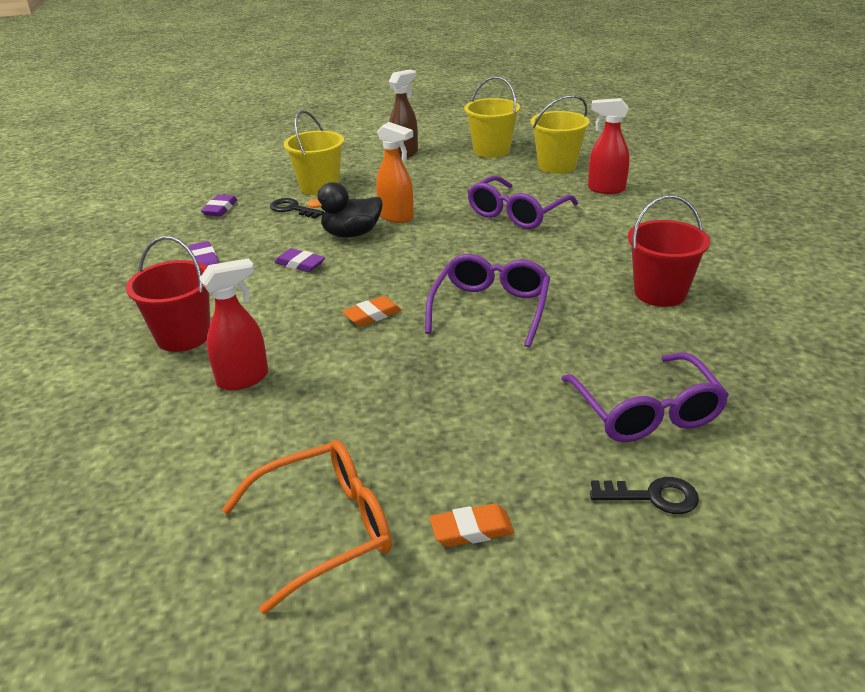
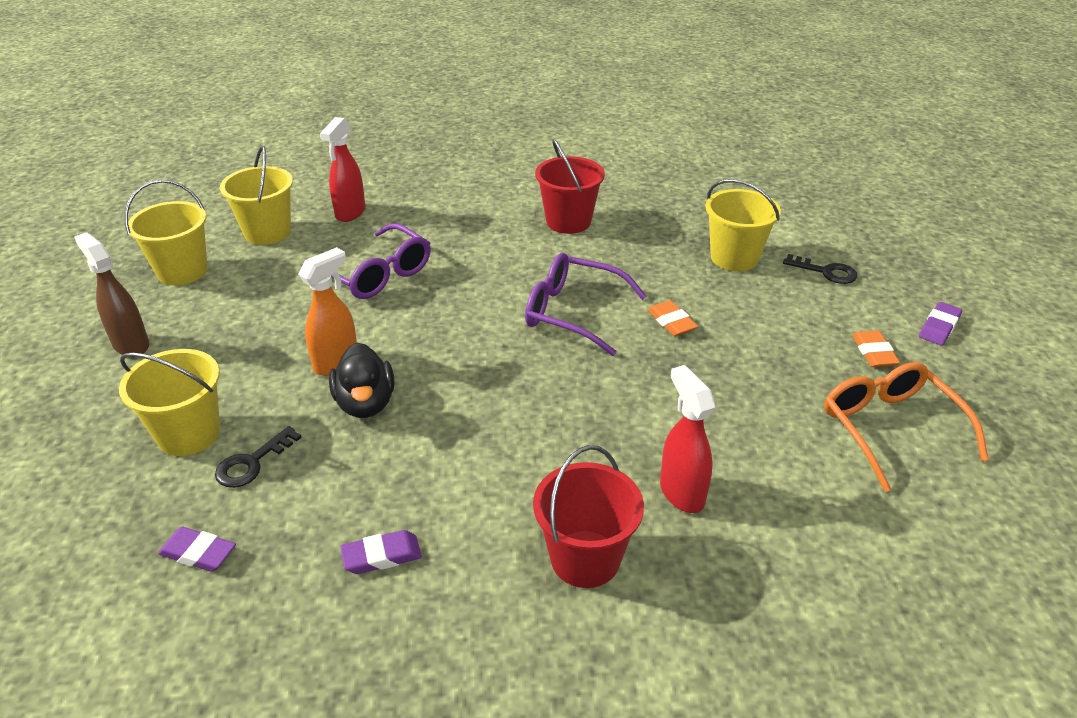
camera: 85 degrees left, 5 degrees up
purple eraser [274,248,325,272] -> purple eraser moved to [919,302,962,345]
orange eraser [342,296,402,326] -> orange eraser moved to [647,300,698,336]
purple glasses [561,353,729,442] -> yellow bucket [705,179,781,271]
black key [590,477,699,514] -> black key turned 105 degrees clockwise [783,254,857,284]

